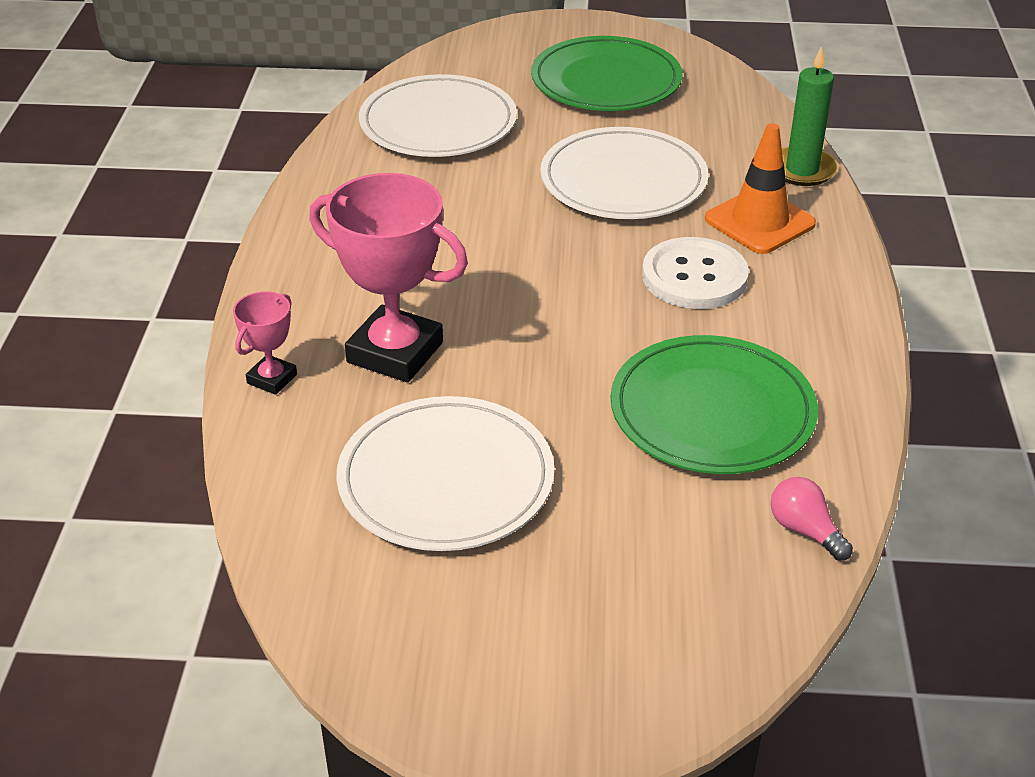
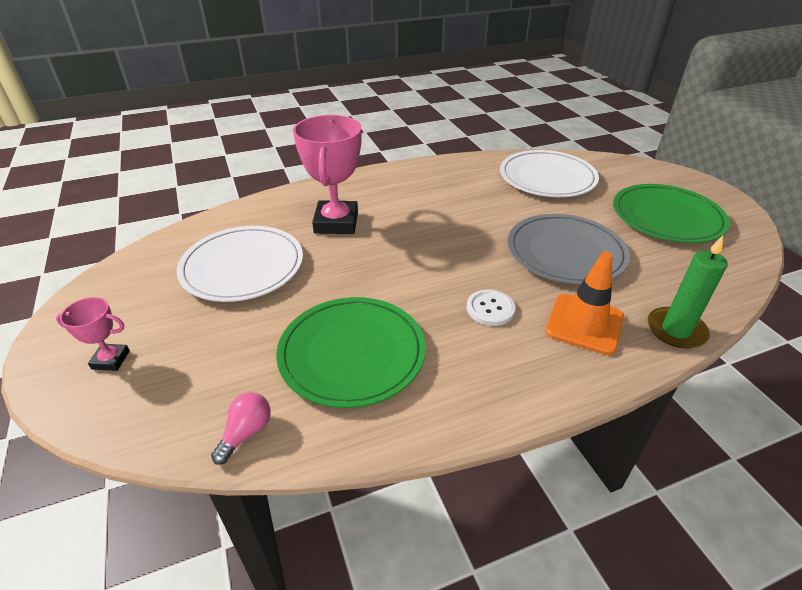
camera: 65 degrees right, 0 degrees up
pink trophy [233,291,297,395] -> pink trophy moved to [56,297,130,371]
white plate [540,127,709,219] -> grey plate [508,214,630,285]
white button [642,237,749,309] -> white button [467,290,515,326], size x0.62

